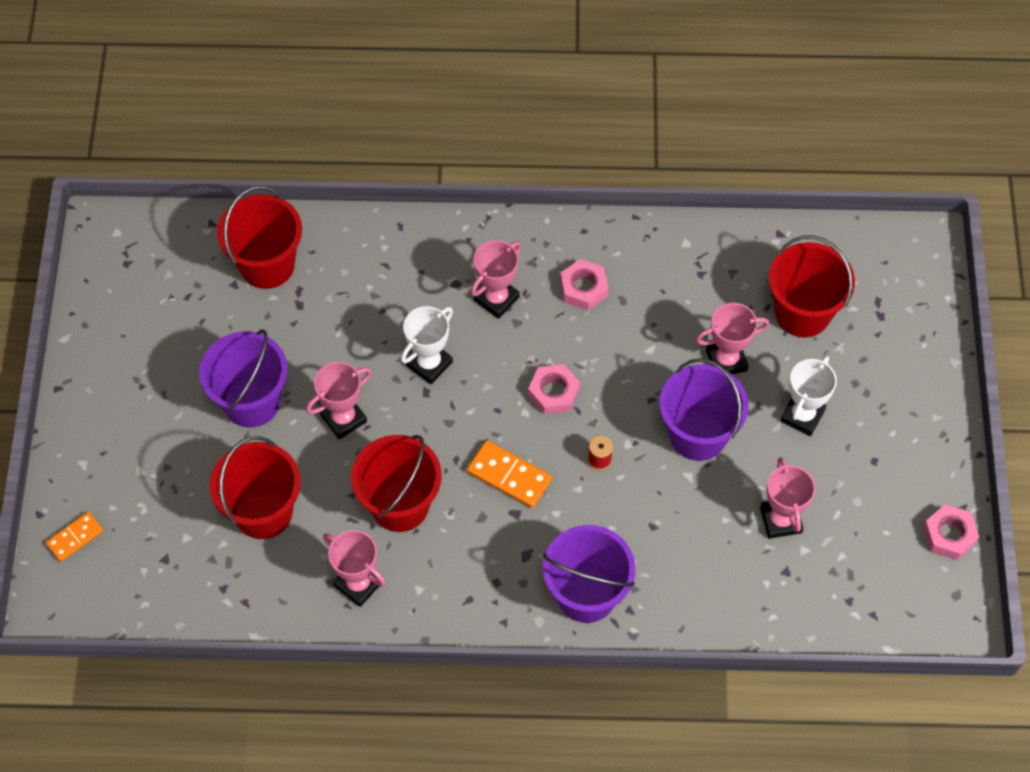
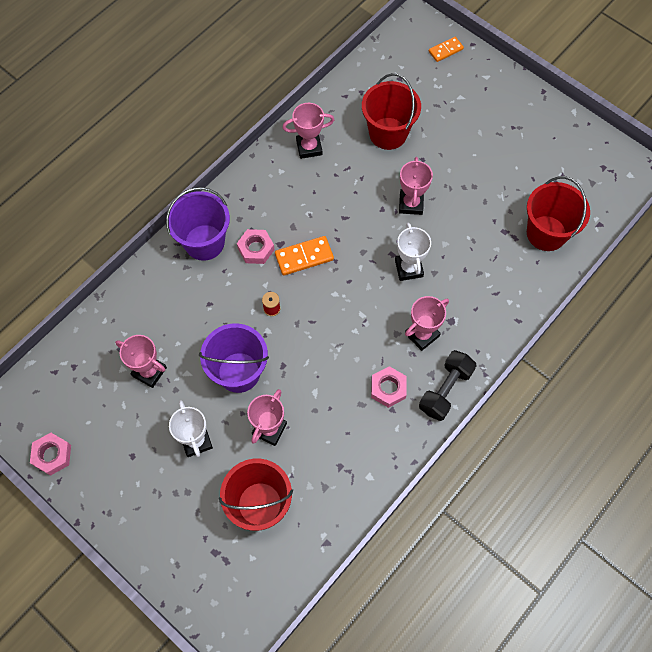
camera: 130 degrees right, 5 degrees up
orange domino [46,512,103,562] -> orange domino turned 60 degrees clockwise [429,37,464,62]
purple bucket [199,330,287,428] -> none
red bucket [351,435,442,532] -> none
pink trophy [471,240,521,319] -> pink trophy turned 60 degrees clockwise [405,296,449,351]
pink nut [528,364,580,415] -> pink nut moved to [237,229,275,264]
none -> black dumbbell [419,350,477,421]

